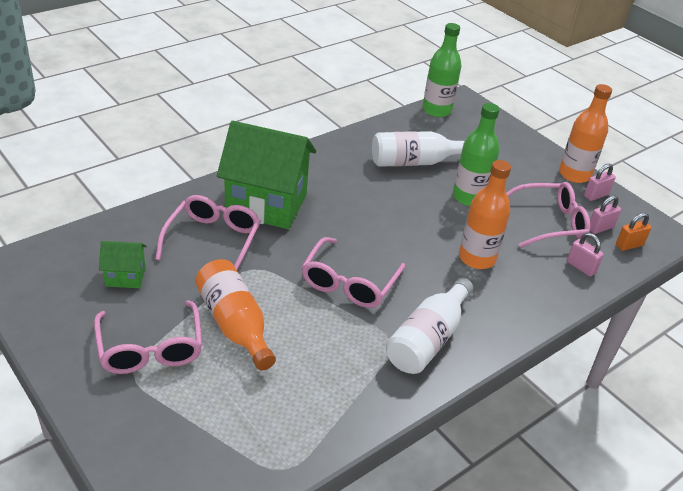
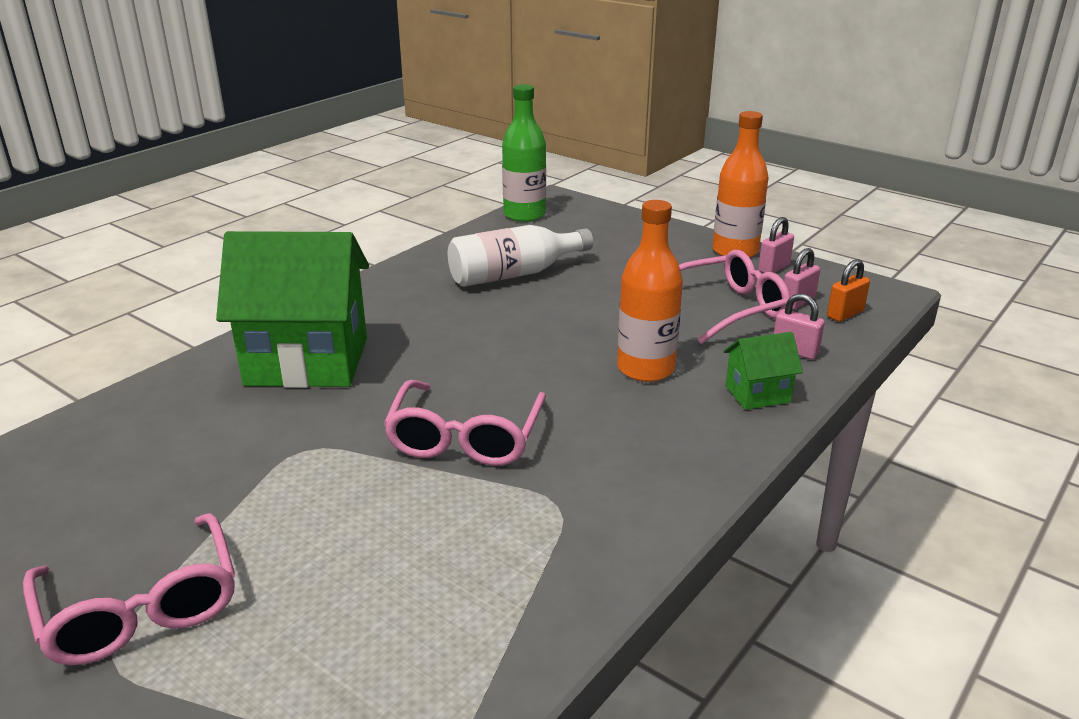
camera: 10 degrees left, 10 degrees down
green house [99,241,147,288] -> green house moved to [723,332,803,410]
pink glasses [155,195,261,270] -> none
orange bottle [195,259,276,371] -> none
white bottle [386,278,473,374] -> none
green bottle [453,103,500,206] -> none

